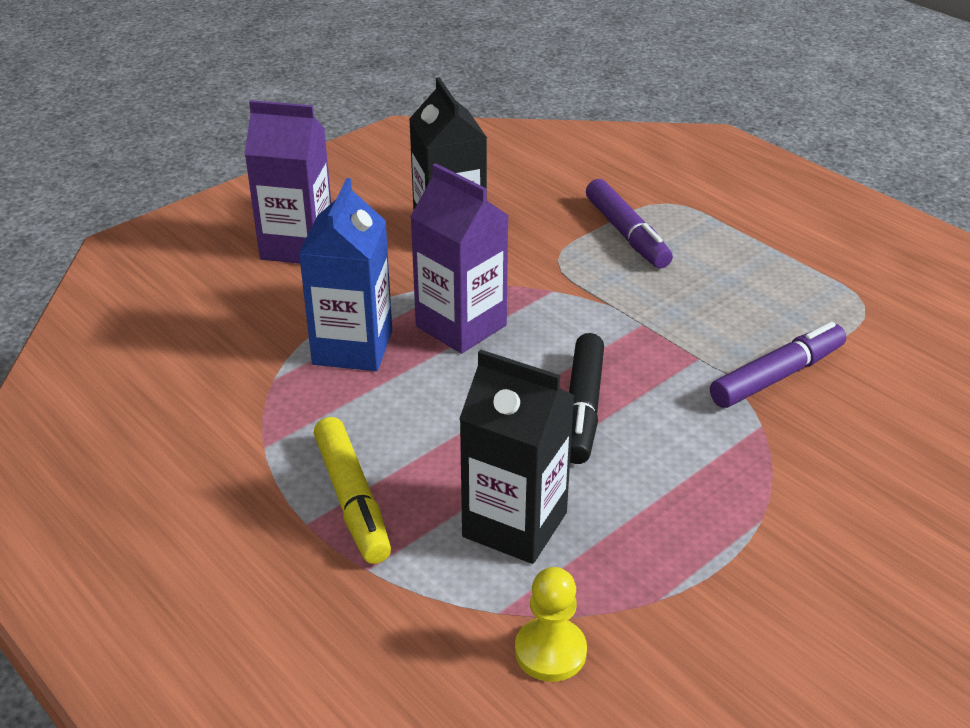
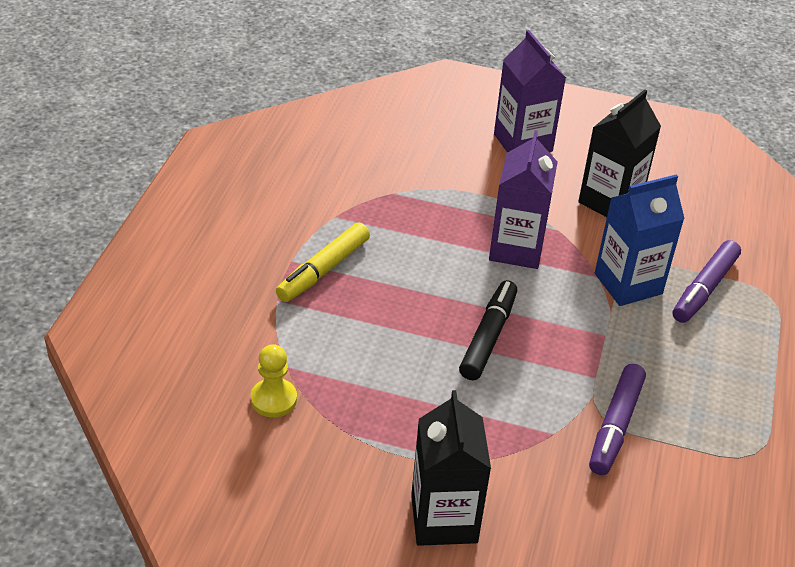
camera: 55 degrees right, 5 degrees up
blue carton [299,178,392,371] -> blue carton moved to [595,174,685,306]
black carton [459,349,575,564] -> black carton moved to [411,390,491,546]
black marker [569,333,604,464] -> black marker turned 135 degrees clockwise [459,280,517,380]
purple marker [710,322,846,408] -> purple marker turned 90 degrees clockwise [589,364,646,475]

